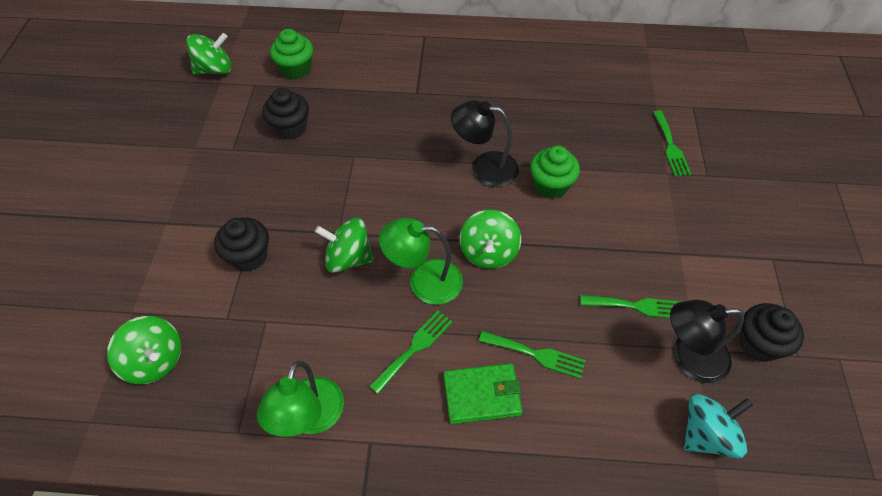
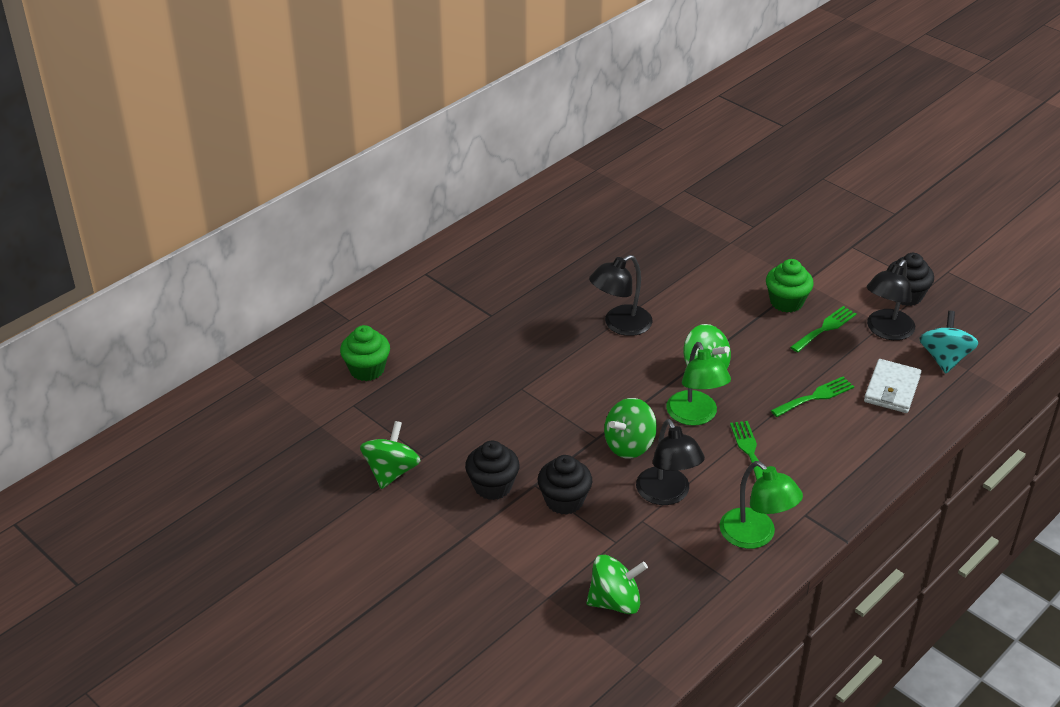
camera: 50 degrees left, 15 degrees down
green spinning top [186,33,231,75] -> green spinning top moved to [360,421,421,489]
black cupcake [262,88,309,140] -> black cupcake moved to [465,441,520,500]
green lamp [379,218,463,305] -> green lamp turned 60 degrees counterclockwise [666,342,731,426]
green wallet [443,363,522,424] -> none
green cupcake [530,146,580,199] -> green cupcake moved to [766,259,813,312]
green fork [653,110,691,177] -> none
none -> black lamp [636,419,705,505]
none -> white wallet [864,359,922,413]

